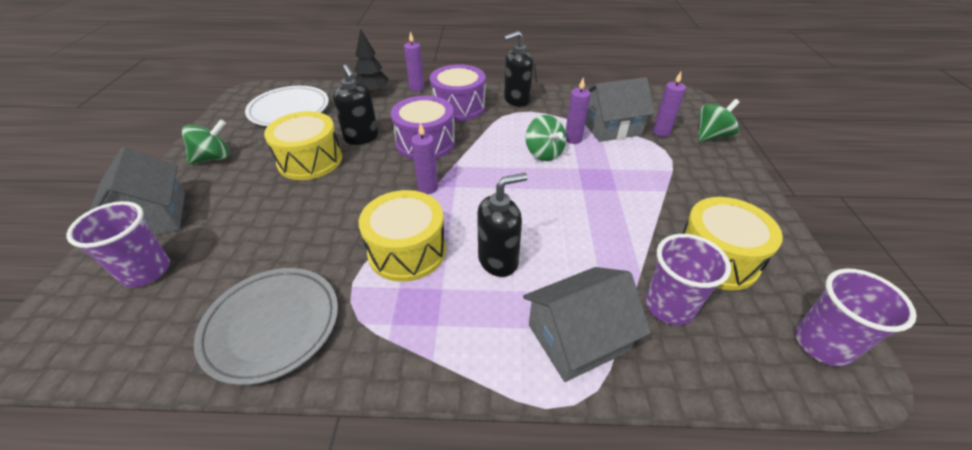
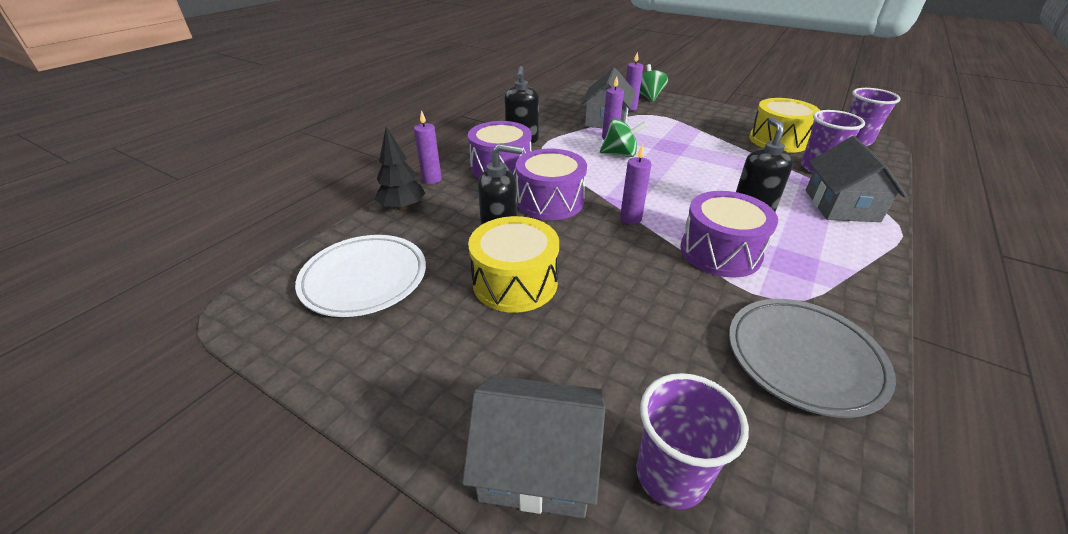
camera: 60 degrees left, 5 degrees down
green spinning top [182,119,230,164] -> none
yellow drum [359,190,446,282] -> purple drum [680,191,778,278]

